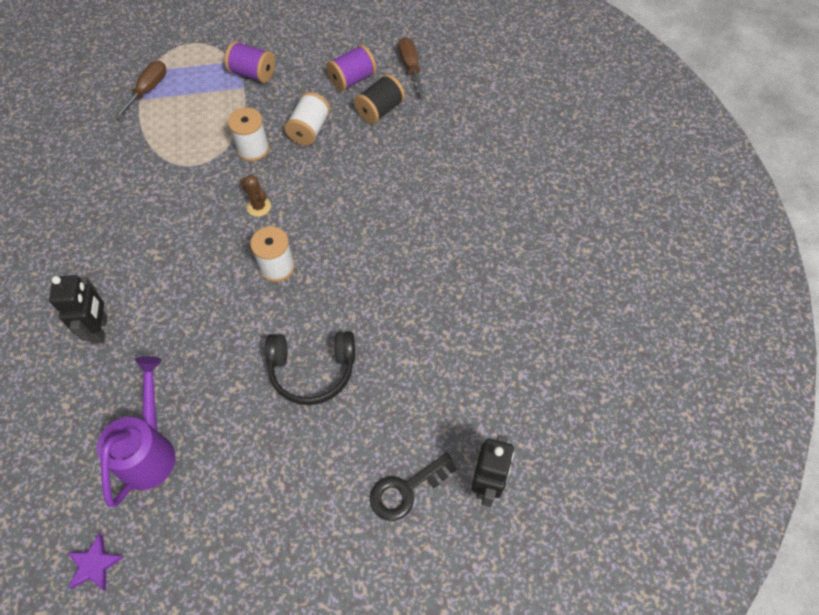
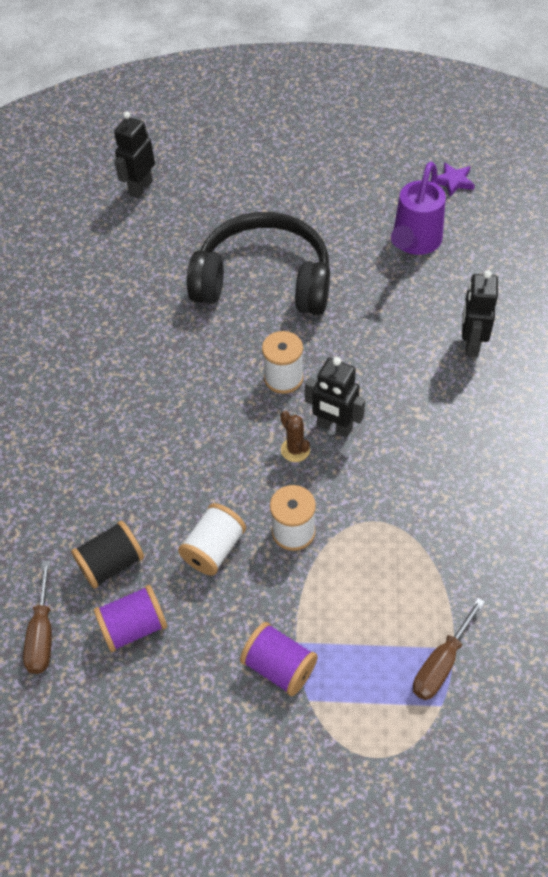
camera: 165 degrees left, 5 degrees down
black headphones [265,331,355,405] -> black headphones [187,212,330,315], size x1.63
black key [370,453,457,521] -> none
none -> black robot [305,357,365,437]

